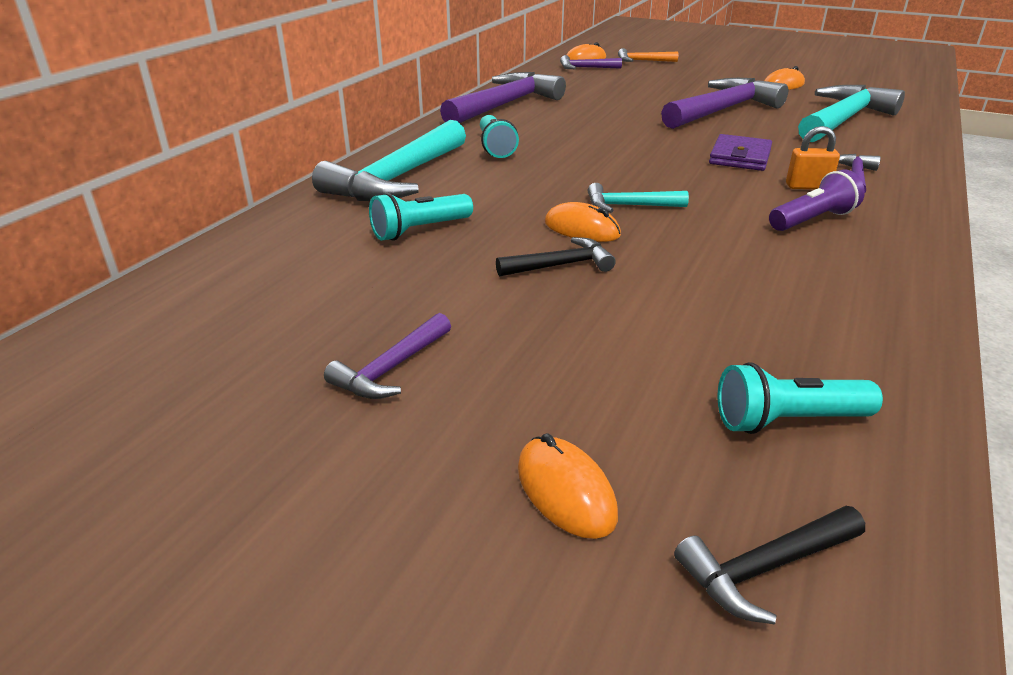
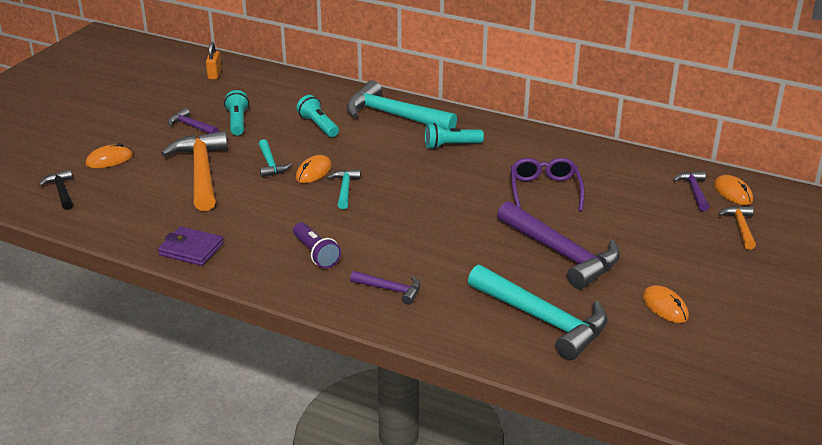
camera: 90 degrees right, 0 degrees up
purple hammer [440,72,566,123] -> none
black hammer [496,237,616,277] -> turquoise hammer [259,139,292,177]
purple wallet [709,134,772,171] -> purple wallet moved to [158,226,224,266]
turquoise flashlight [718,362,883,434] -> turquoise flashlight moved to [224,90,249,135]
orange padlock [786,126,840,189] -> orange padlock moved to [206,42,222,80]
none -> orange hammer [161,131,228,211]
none -> purple glasses [511,157,585,211]

